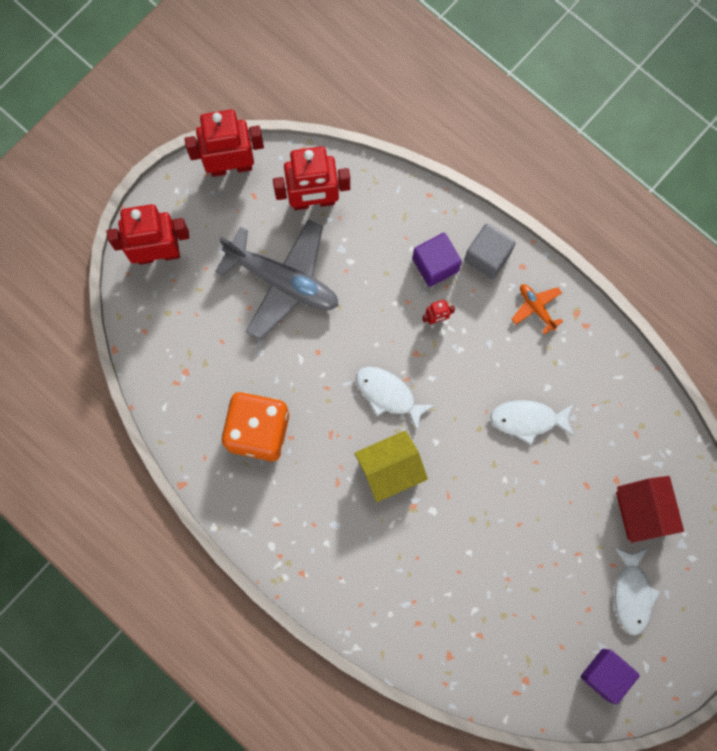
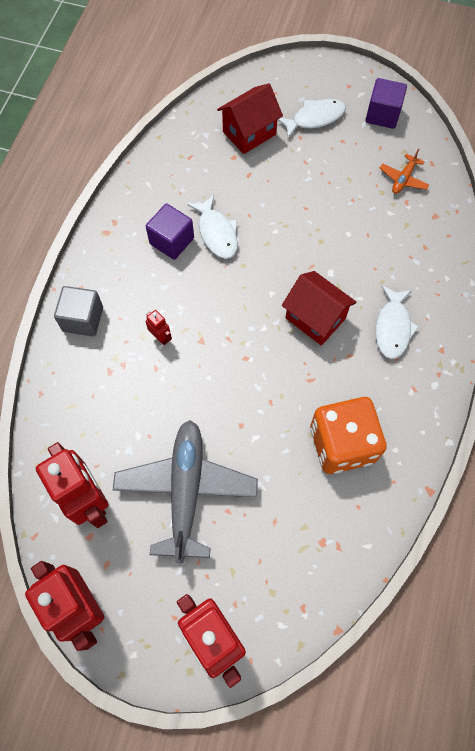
camera: 115 degrees left, 10 degrees down
yellow house [355,430,428,502] -> red house [282,271,357,346]
white fish [356,367,435,430] -> white fish moved to [375,286,419,359]
purple cube [412,233,462,287] -> purple cube moved to [146,203,194,260]
orange plane [512,284,563,335] -> orange plane moved to [380,149,429,194]

